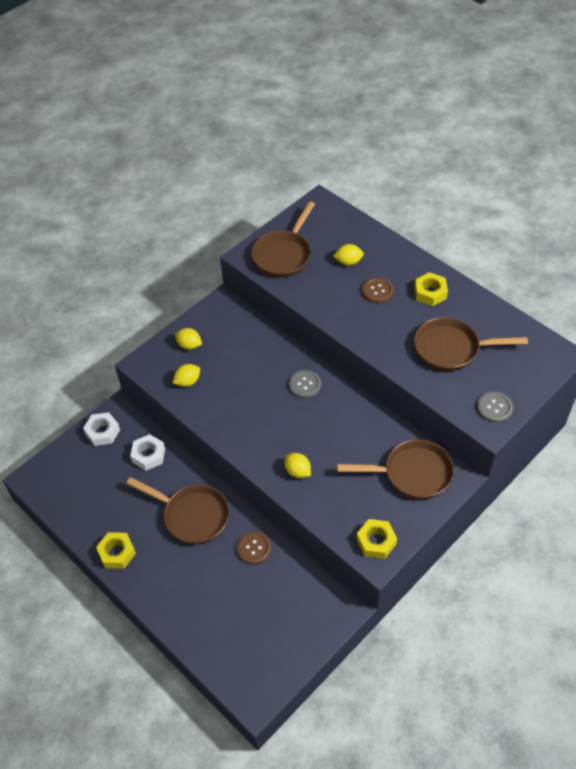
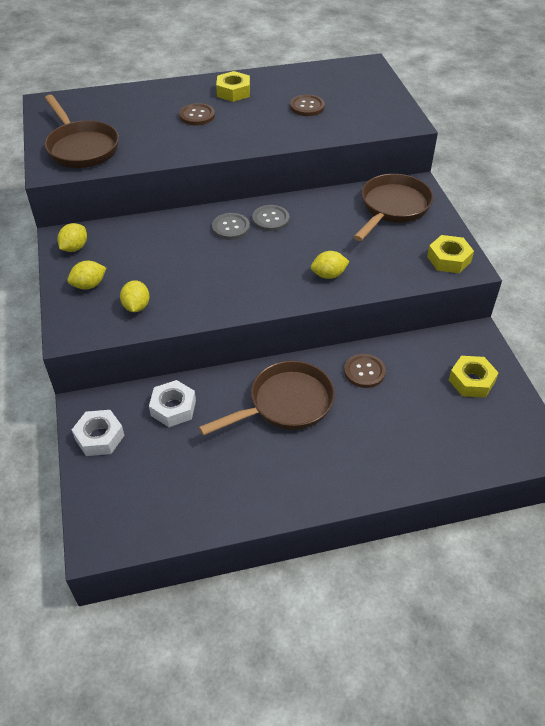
camera: 60 degrees left, 5 degrees down
yellow nut [96,532,136,569] -> yellow nut moved to [449,356,499,398]
yellow lemon [333,244,364,266] -> yellow lemon moved to [57,223,87,252]
brown pan [414,317,528,371] -> brown button [290,95,325,116]
grey button [477,392,513,423] -> grey button moved to [252,205,289,231]

